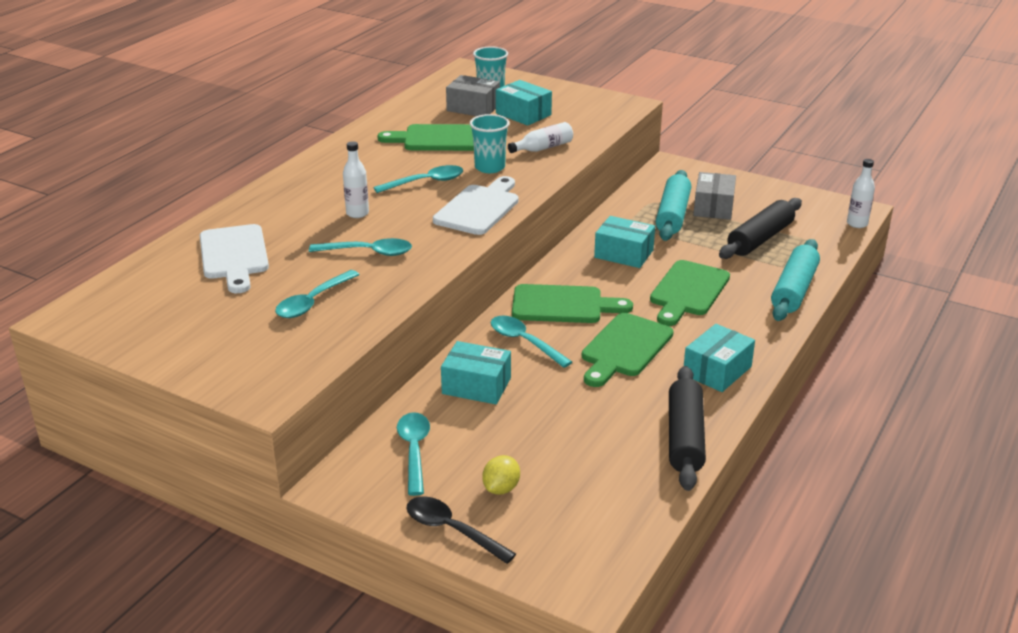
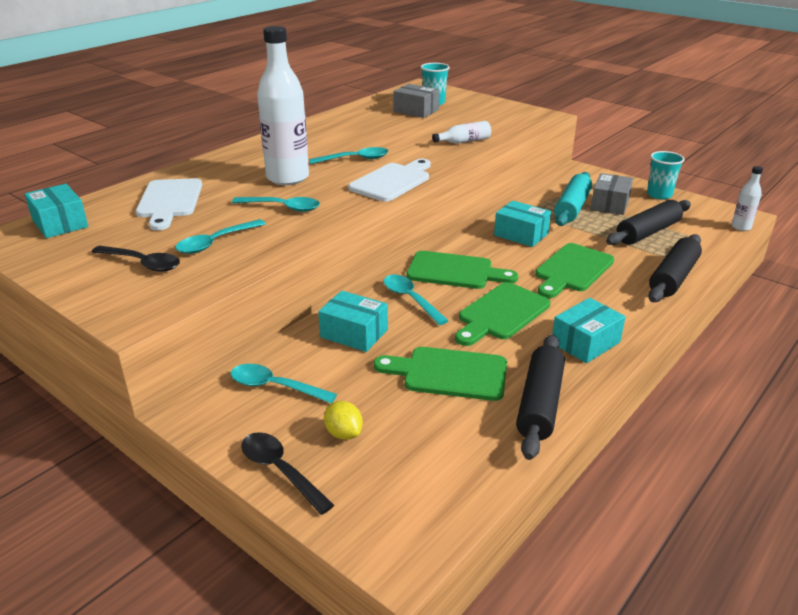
camera: 10 degrees right, 0 degrees up
white bottle [343,141,369,218] -> white bottle [257,26,309,185], size x2.16
green cutting board [377,124,474,151] -> green cutting board moved to [374,347,507,401]
turquoise spoon [397,412,430,496] -> turquoise spoon turned 75 degrees counterclockwise [230,364,337,404]
turquoise cup [470,114,510,173] -> turquoise cup moved to [647,151,685,199]
yellow lemon [482,455,520,495] -> yellow lemon turned 75 degrees counterclockwise [324,401,363,440]
turquoise box [496,80,552,126] -> turquoise box moved to [25,184,88,238]
turquoise rolling pin [771,239,820,321] -> black rolling pin [648,234,702,302]
none -> black spoon [92,246,180,272]

